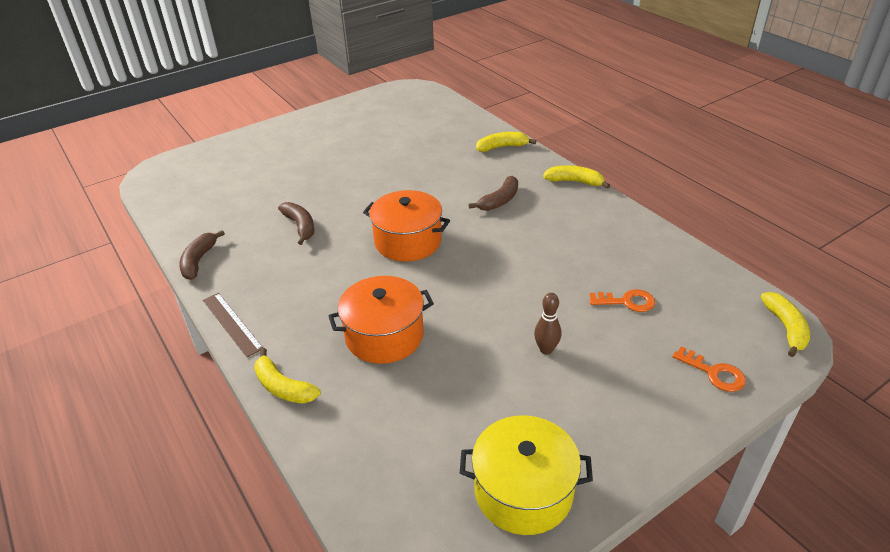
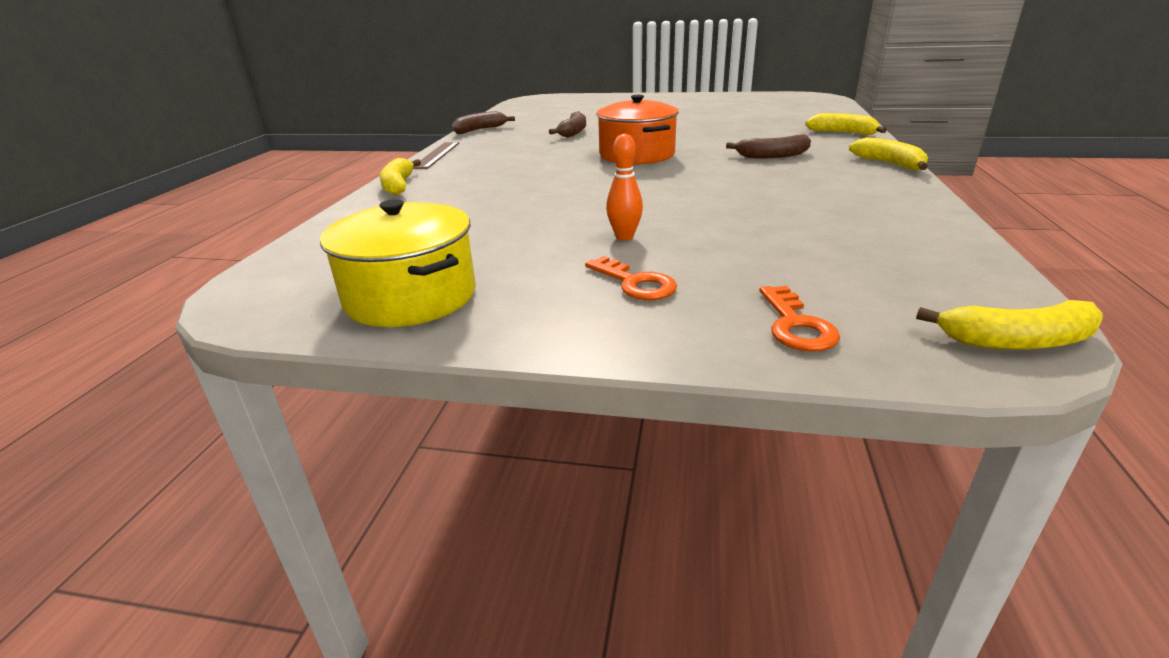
camera: 45 degrees right, 10 degrees down
orange pot [328,276,434,364] -> none
brown bowling pin [534,293,561,355] -> orange bowling pin [606,134,643,240]
orange key [589,289,655,312] -> orange key moved to [585,256,677,300]
yellow banana [760,292,810,357] -> yellow banana turned 45 degrees clockwise [916,300,1103,350]

